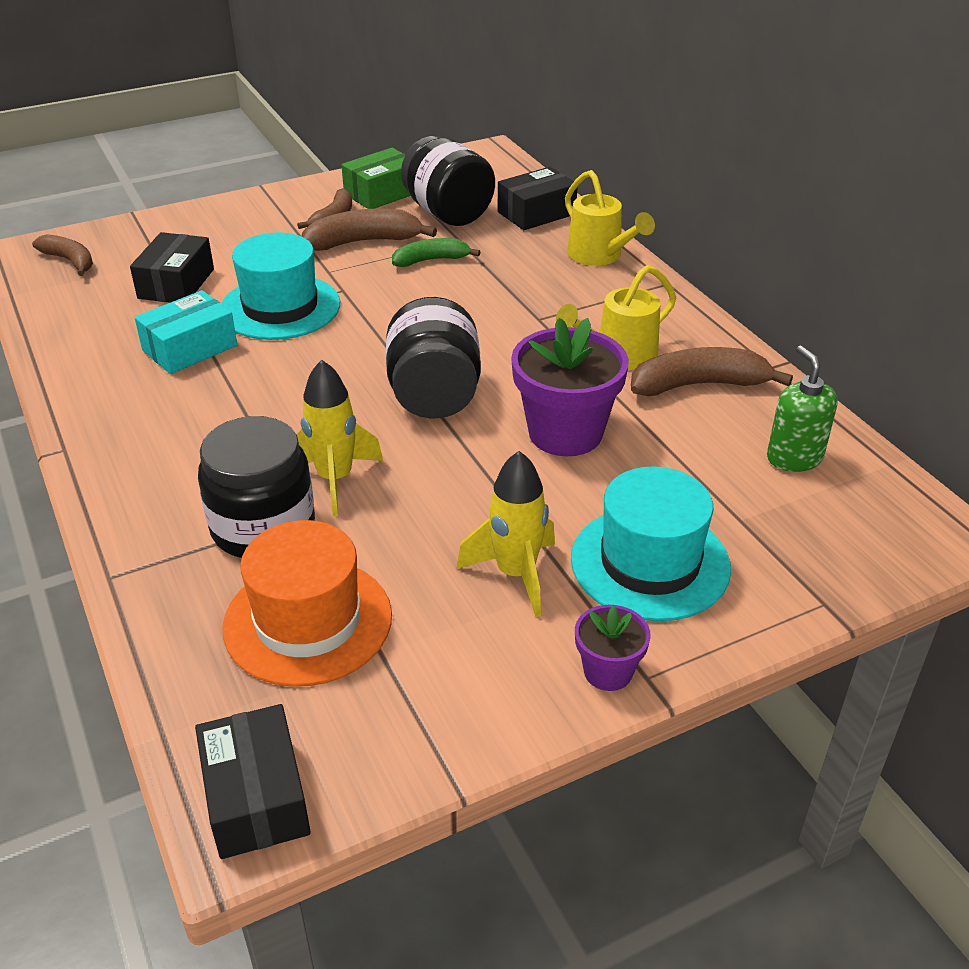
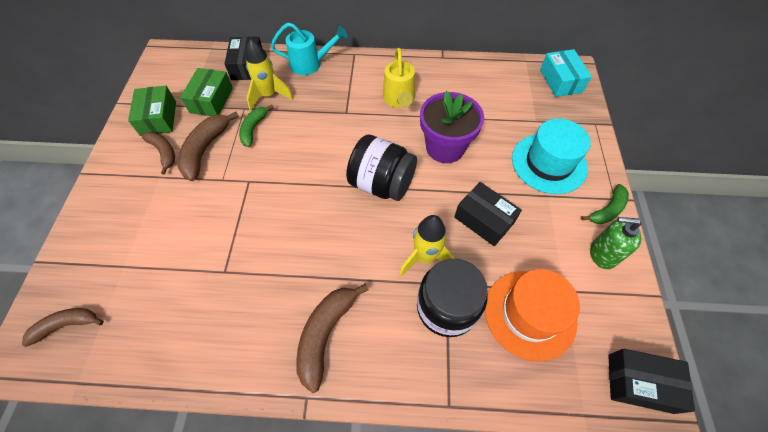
camera: 60 degrees left, 20 degrees up
black box [130,232,214,303] -> black box moved to [454,182,522,246]
turquoise box [135,290,237,374] -> turquoise box moved to [540,49,592,97]
turquoise hat [221,232,340,340] -> none
black jar [401,136,495,226] -> green box [180,68,233,116]
yellow rocket [456,451,555,617] -> yellow rocket moved to [246,39,294,111]
yellow watering can [565,170,655,266] -> turquoise watering can [271,23,348,75]
purple flower pot [575,605,651,691] -> green banana [581,184,629,224]
brown banana [631,347,793,396] -> brown banana moved to [296,284,369,393]
green soap dispenser [767,346,838,472] -> green soap dispenser moved to [590,217,642,269]

